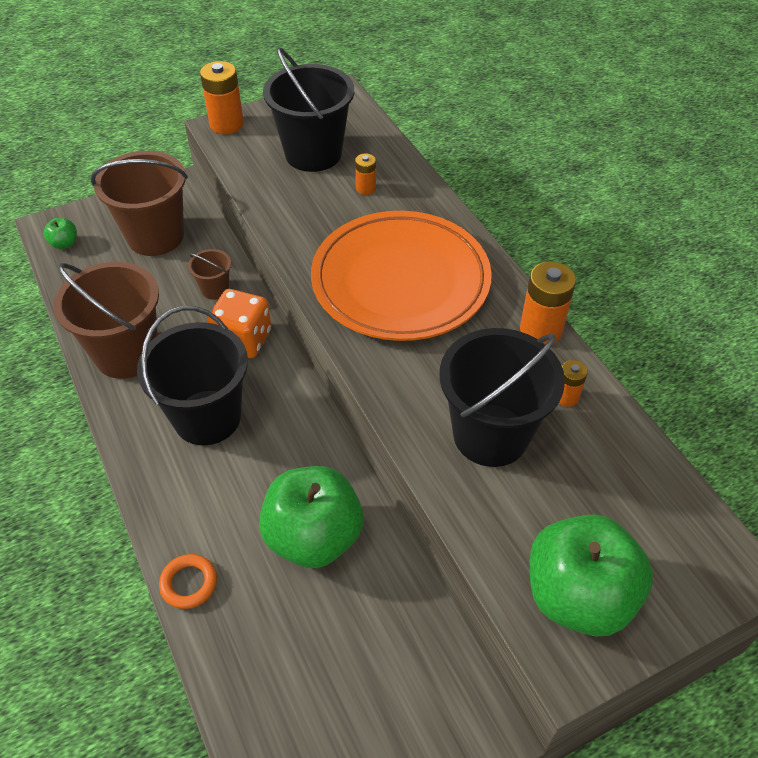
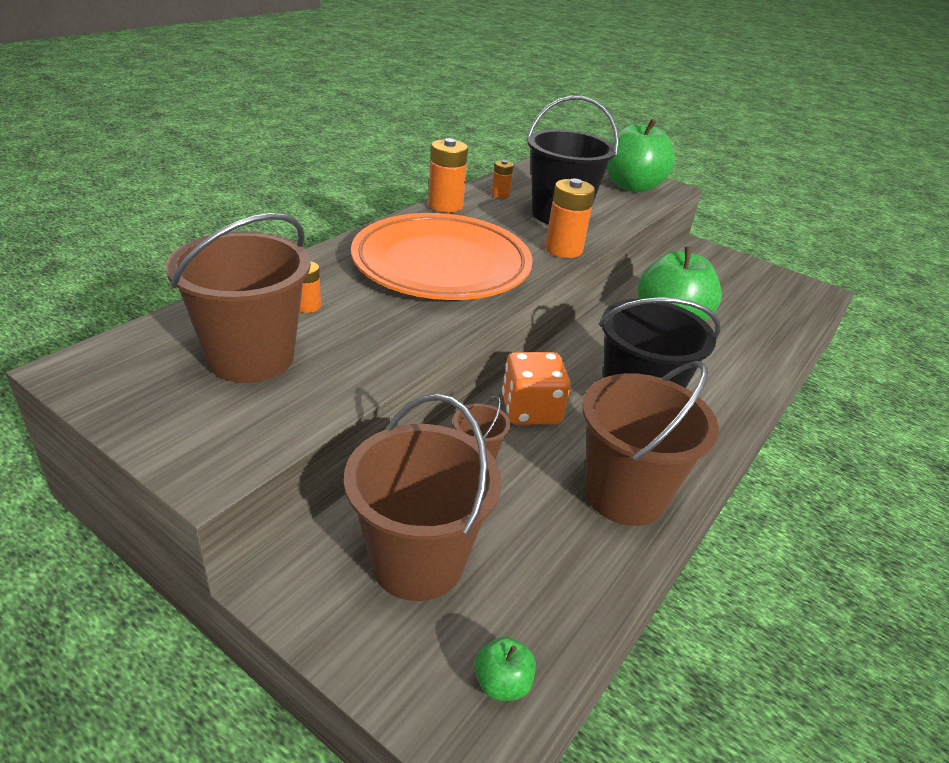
camera: 120 degrees left, 15 degrees down
orange ring [159,554,217,609] -> none
orange battery [200,61,244,134] -> orange battery moved to [545,178,595,258]
black bucket [263,47,354,172] -> brown bucket [165,213,311,383]

